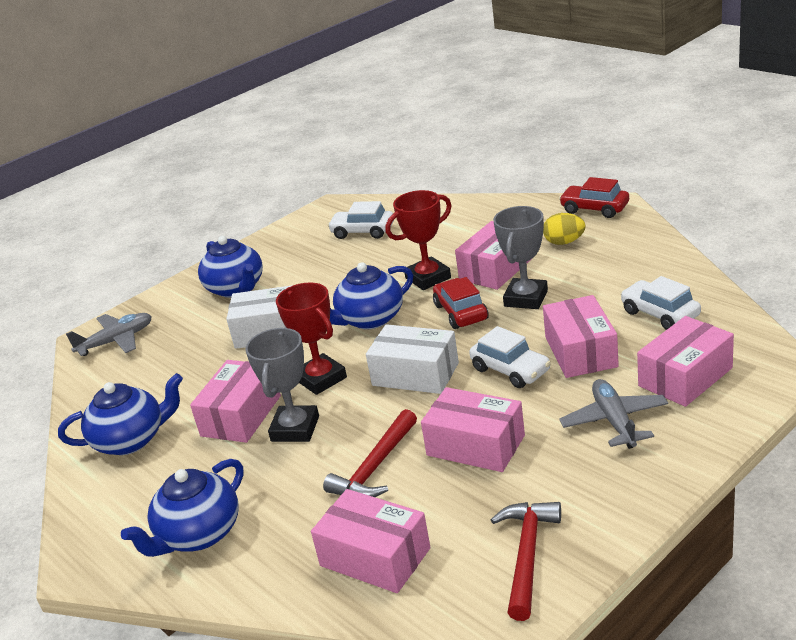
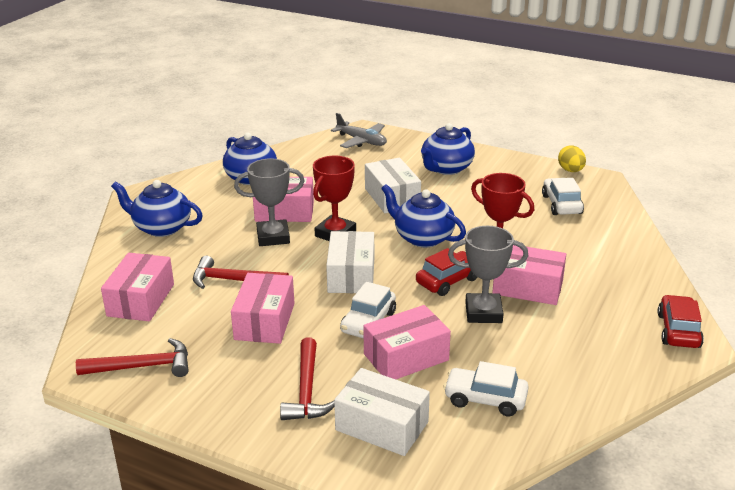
camera: 65 degrees right, 0 degrees up
yellow egg [543,213,585,245] -> yellow egg moved to [558,145,586,172]
grey plane [559,379,668,449] -> red hammer [280,337,334,420]
white car [620,276,701,330] -> white car turned 105 degrees counterclockwise [443,361,529,416]
pink box [637,316,734,407] -> white box [334,368,430,456]

